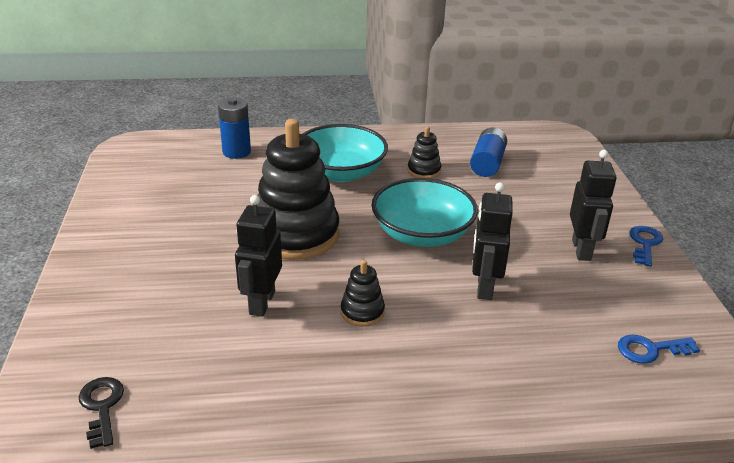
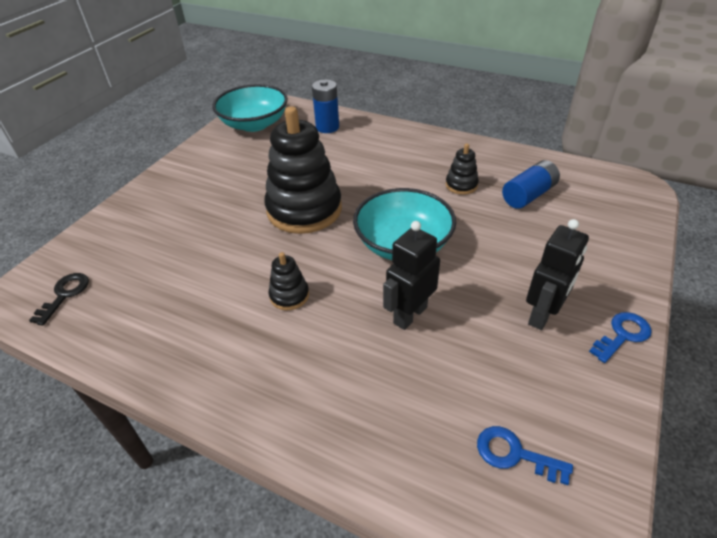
camera: 35 degrees right, 10 degrees up
black robot [235,195,282,317] -> none
turquoise bowl [303,124,388,182] -> turquoise bowl moved to [212,84,288,132]

